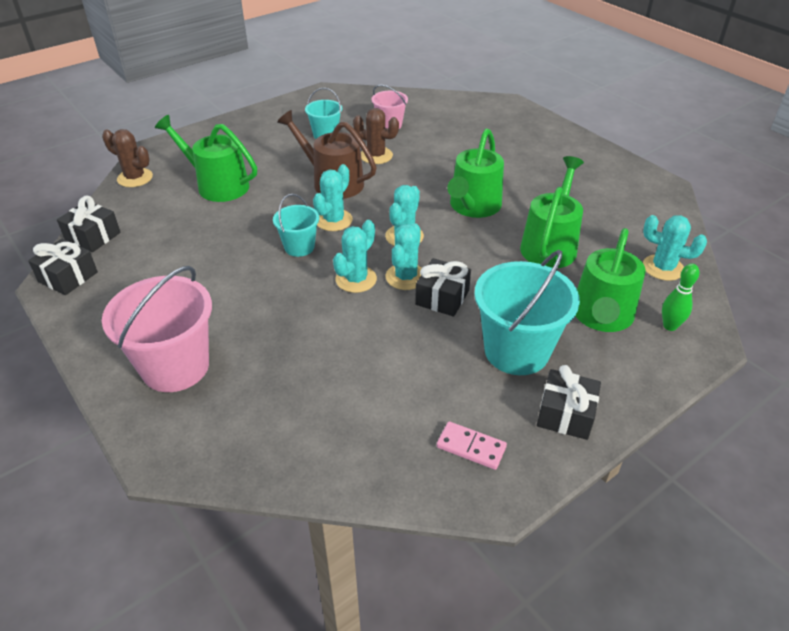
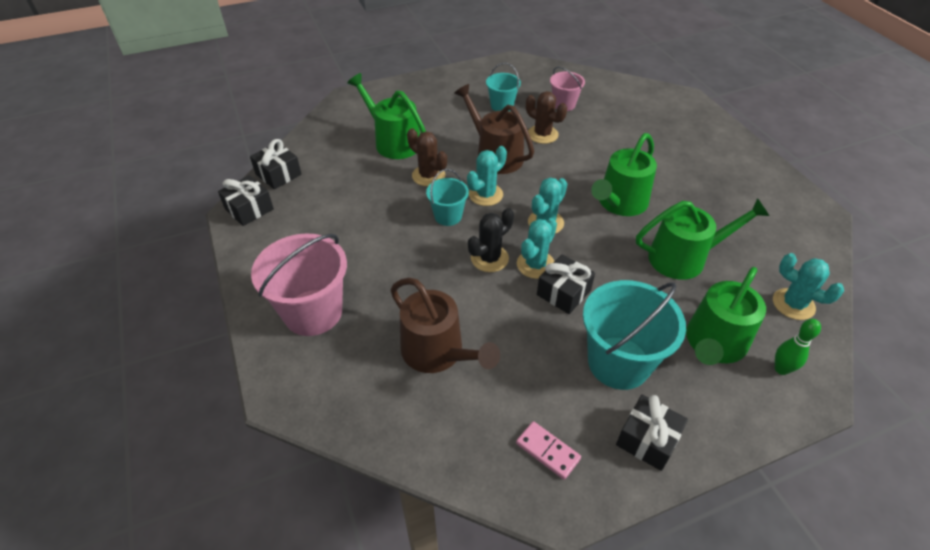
camera: 15 degrees right, 5 degrees up
brown cactus [102,129,153,187] -> brown cactus moved to [407,128,447,186]
turquoise cactus [333,220,377,293] -> black cactus [468,208,514,272]
green watering can [520,156,584,268] -> green watering can turned 45 degrees clockwise [636,198,770,280]
none -> brown watering can [391,278,500,373]

